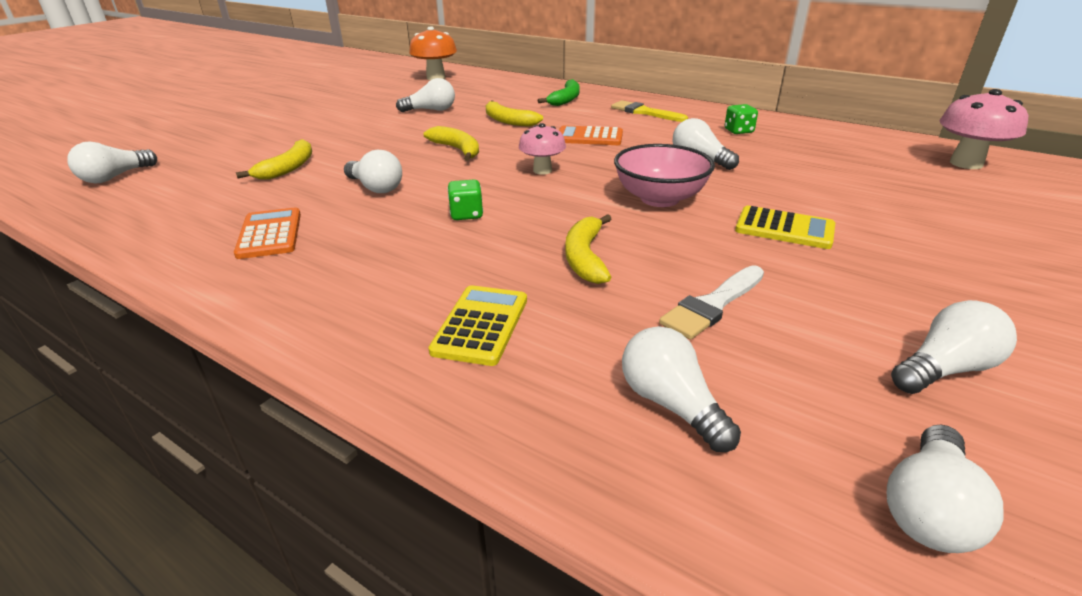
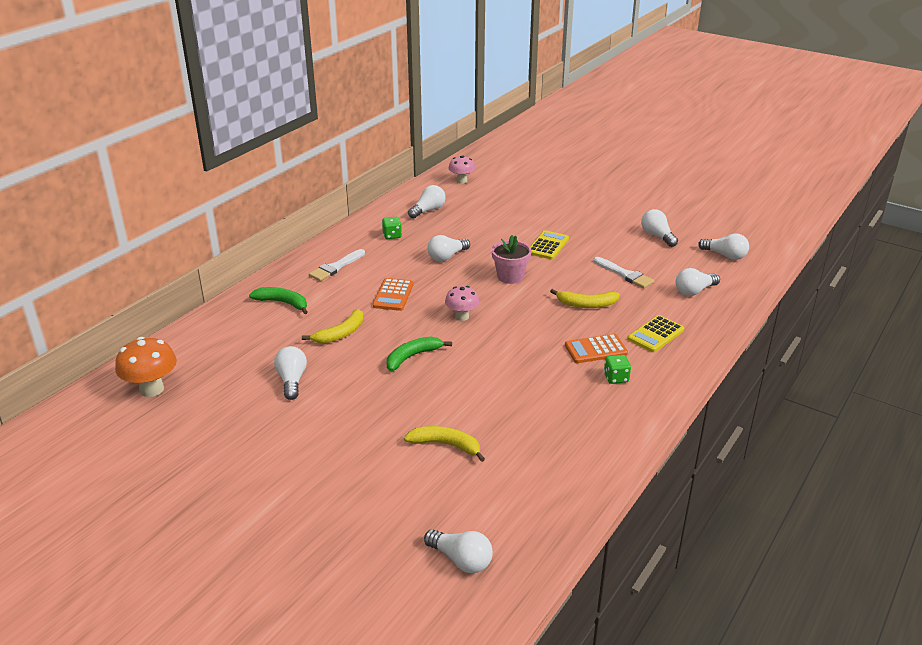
camera: 90 degrees left, 0 degrees up
orange calculator [234,207,301,259] -> orange calculator moved to [565,334,628,363]
white light bulb [344,150,402,193] -> white light bulb moved to [408,185,446,219]
yellow banana [423,126,479,161] -> green banana [387,337,452,371]
yellow calculator [428,285,527,366] -> yellow calculator turned 60 degrees counterclockwise [628,315,684,352]
green dice [448,180,483,220] -> green dice moved to [604,355,631,384]
yellow brush [611,100,688,122] -> white brush [309,249,365,281]
pink bowl [614,144,715,207] -> pink flower pot [492,235,532,284]
pink mushroom [940,89,1028,169] -> pink mushroom [448,155,475,184], size x0.66

